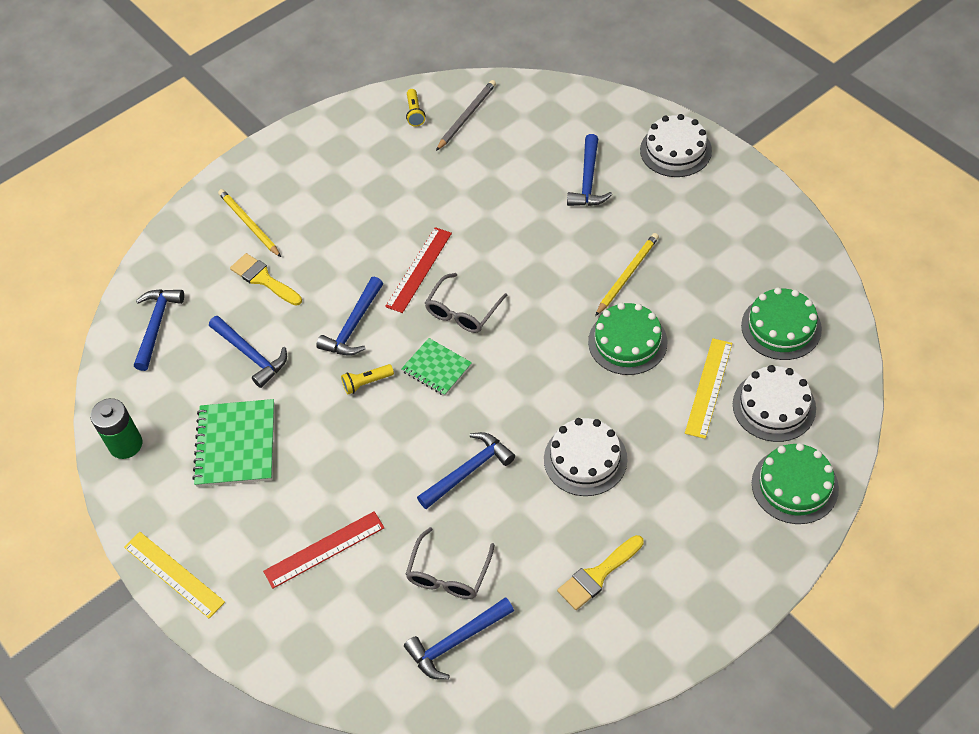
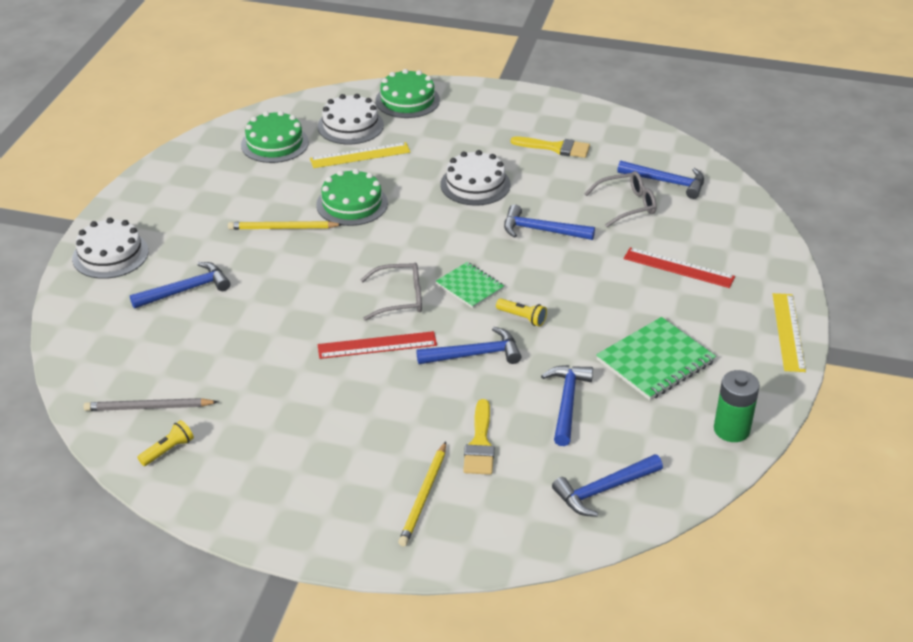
camera: 130 degrees left, 15 degrees down
green notebook [401,338,472,396] -> green notebook turned 45 degrees counterclockwise [436,262,504,308]

